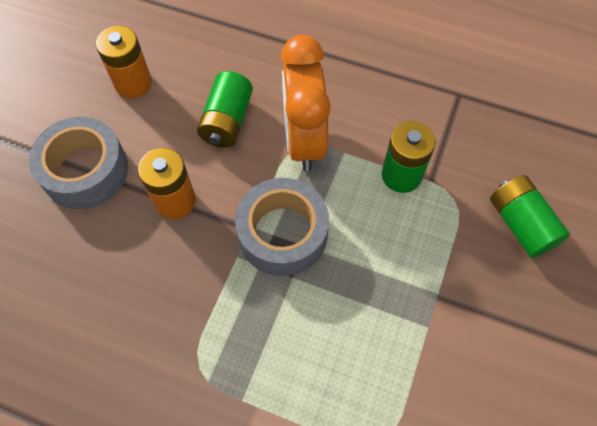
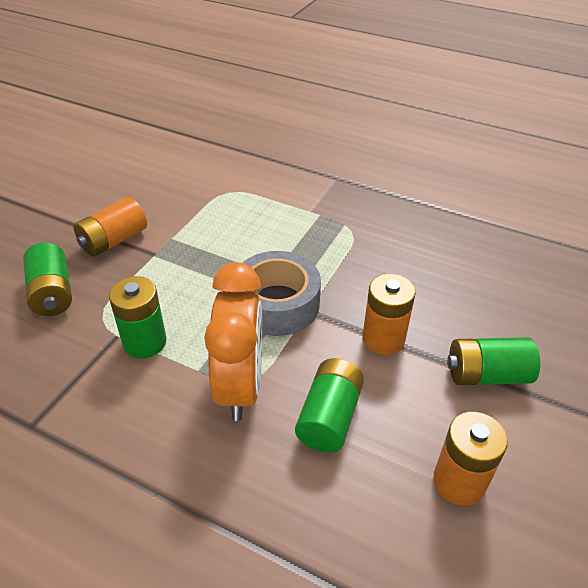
camera: 175 degrees left, 20 degrees down
grey tape [29,117,128,209] -> green battery [447,337,540,385]
none -> orange battery [73,197,147,257]

